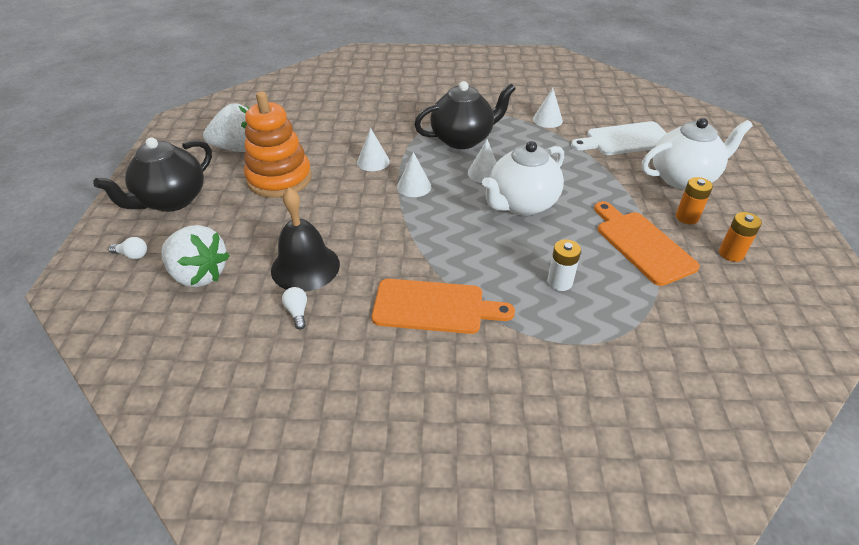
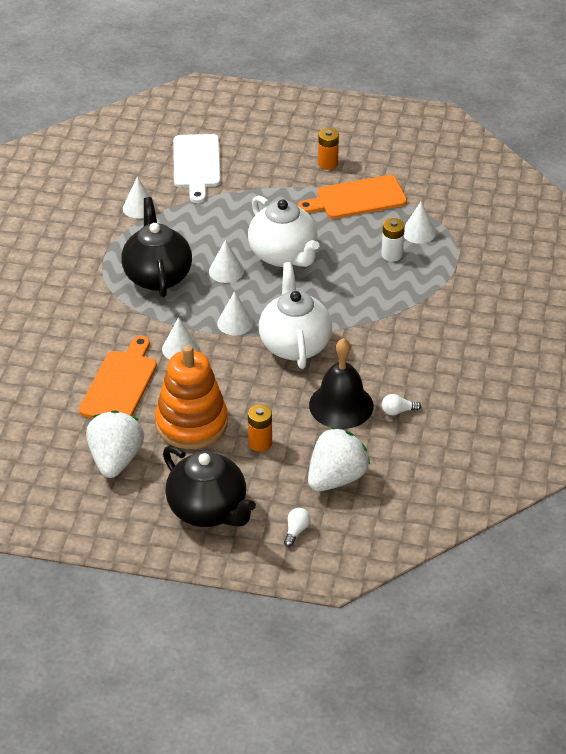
camera: 80 degrees left, 0 degrees up
orange cutting board [372,279,515,334] -> orange cutting board moved to [79,336,157,419]
white teapot [642,118,753,190] -> white teapot moved to [259,262,332,369]
orange battery [719,212,762,262] -> orange battery moved to [248,405,272,452]
none -> white cone [404,201,436,244]

